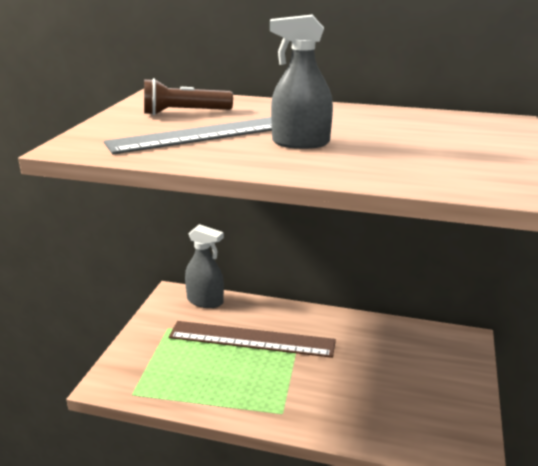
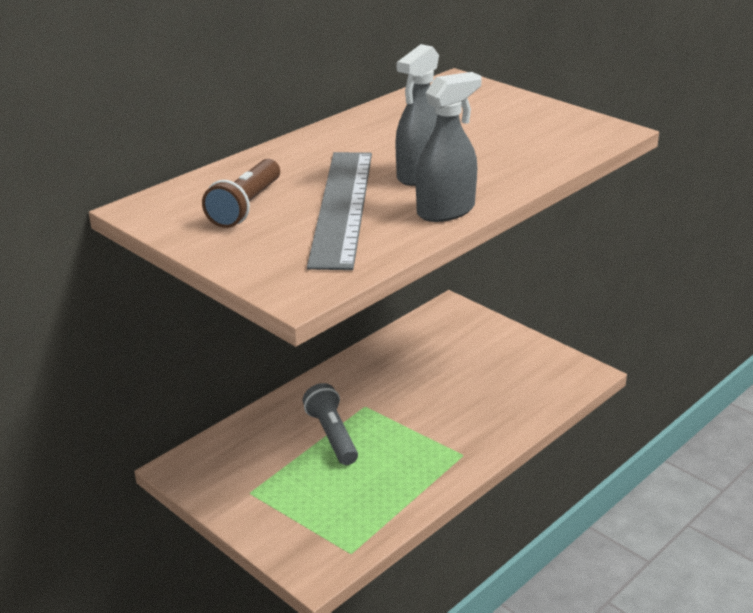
camera: 60 degrees left, 5 degrees up
brown ruler [169,321,336,358] -> grey flashlight [303,383,358,465]
grey spray bottle [185,224,224,308] -> grey spray bottle moved to [416,72,482,222]

